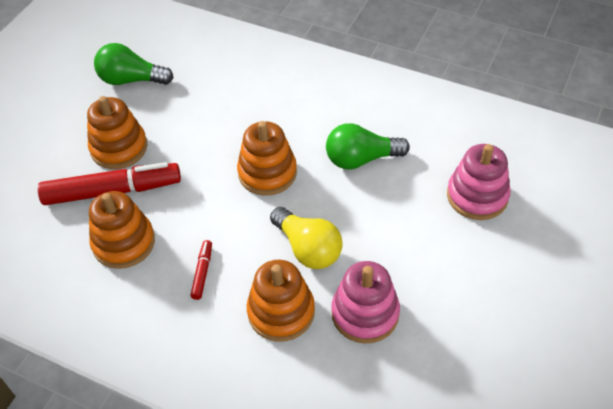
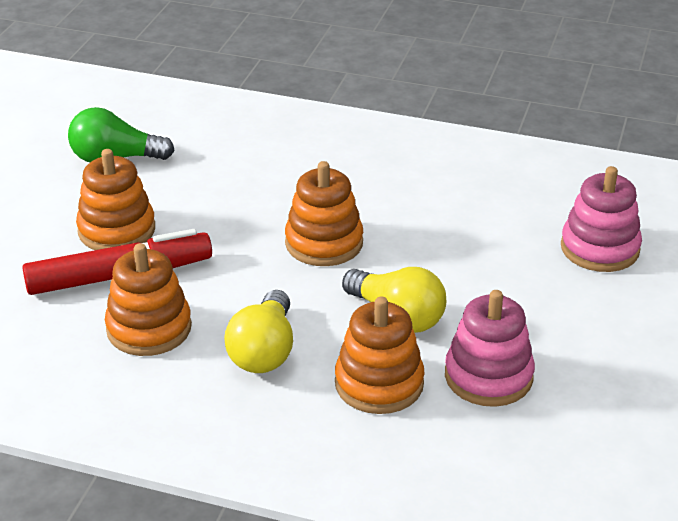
camera: 10 degrees left, 15 degrees down
red marker [190,240,212,300] -> yellow light bulb [224,290,293,373]
green light bulb [326,123,410,170] -> none

